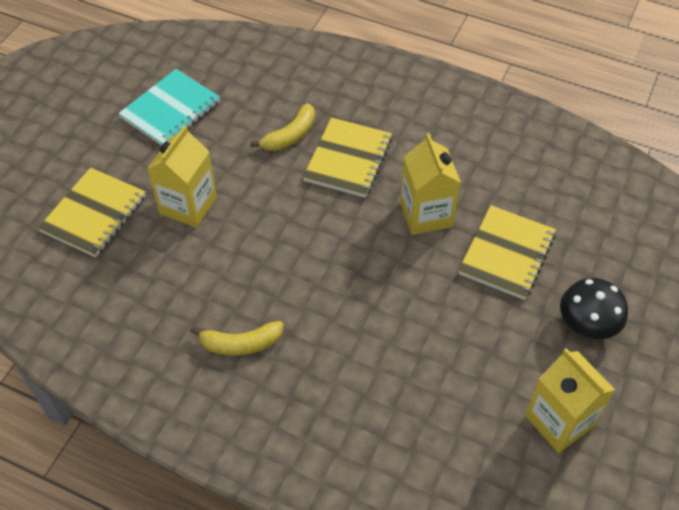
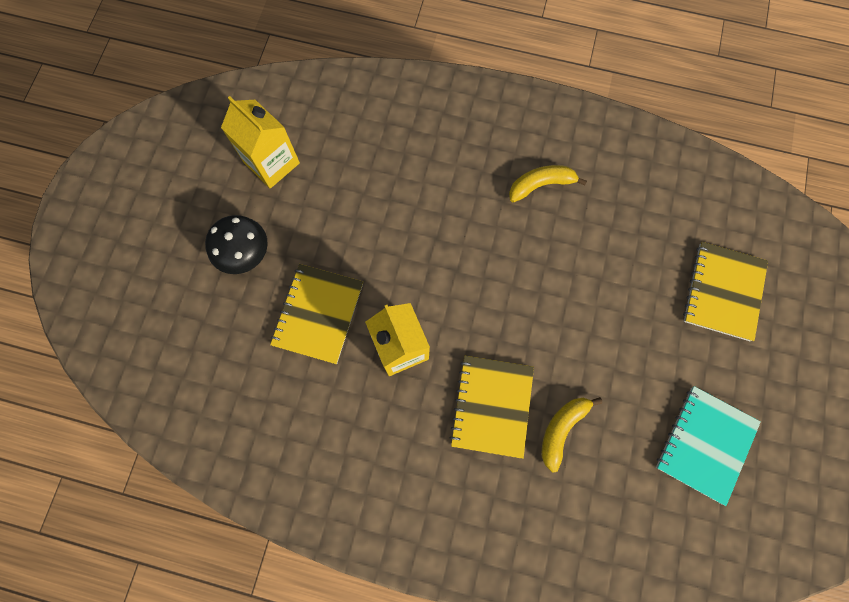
camera: 170 degrees right, 20 degrees up
yellow carton [147,125,217,228] -> none

